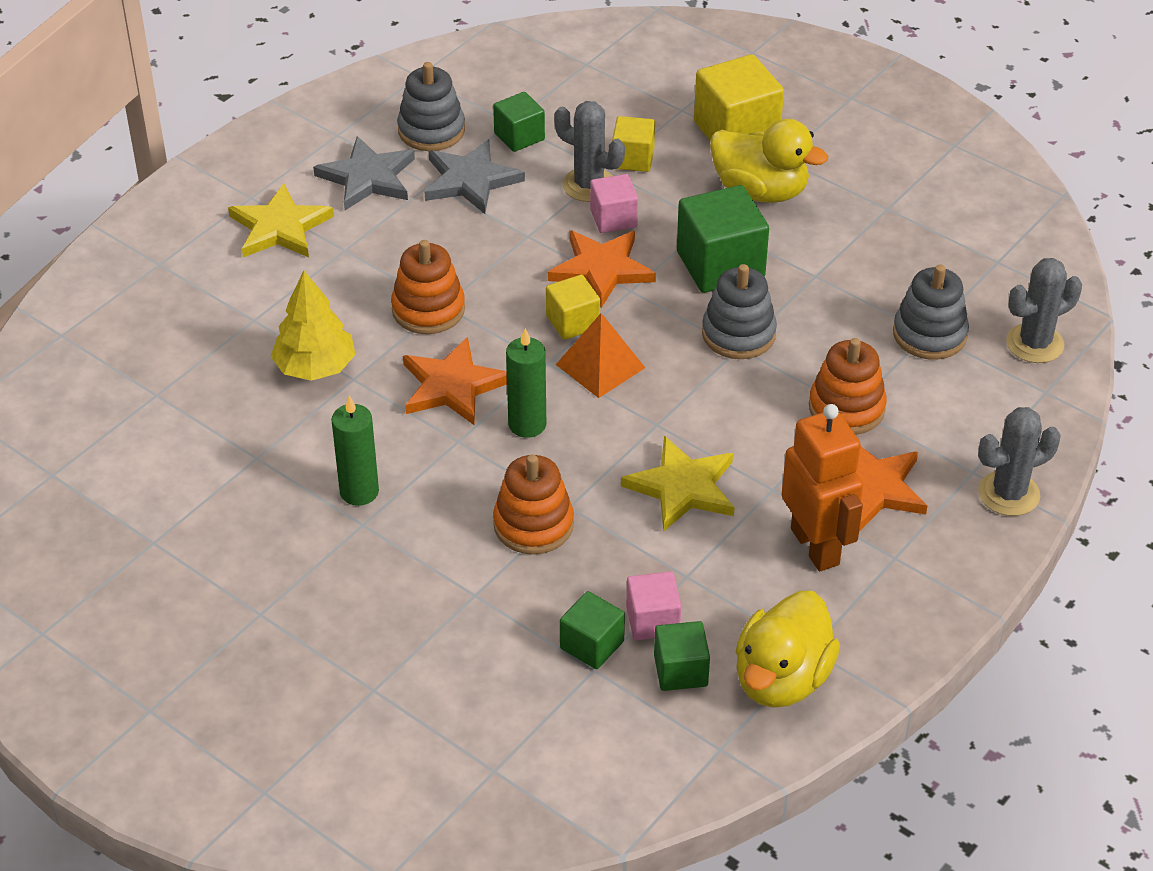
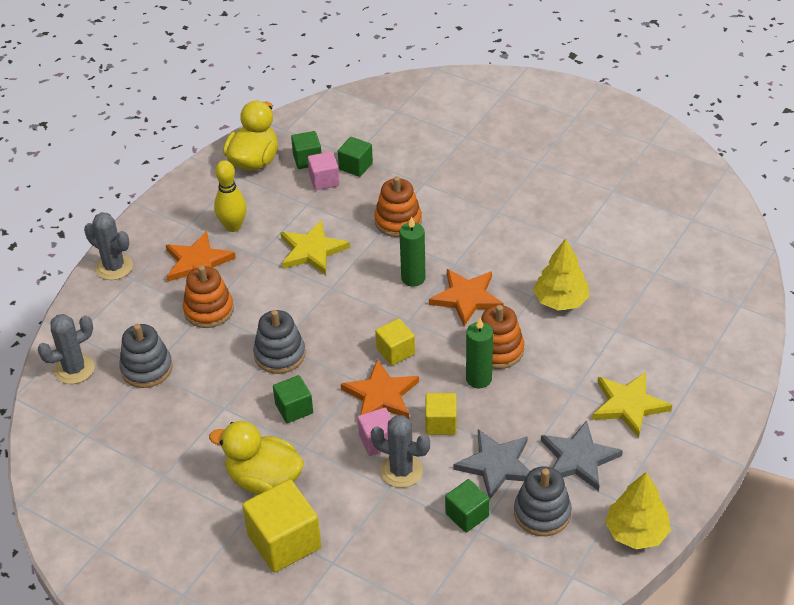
camera: 175 degrees right, 0 degrees up
green candle [331,395,379,506] -> green candle moved to [466,318,493,388]
orange pyramid [556,313,645,398] -> none
yellow cube [612,116,655,172] -> yellow cube moved to [425,393,457,435]
green cube [677,185,769,293] -> green cube [273,375,313,423], size x0.58
orange robot [782,404,863,571] -> yellow bowling pin [214,160,247,232]
grey cactus [978,407,1061,516] -> grey cactus turned 60 degrees clockwise [84,212,133,280]
none -> yellow tree [605,472,671,549]

